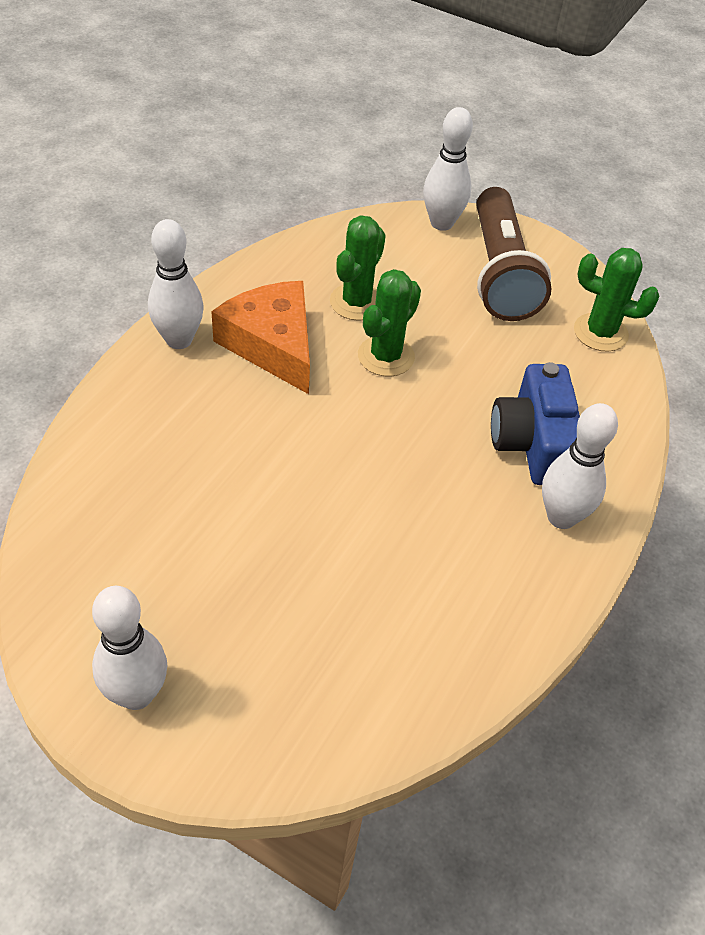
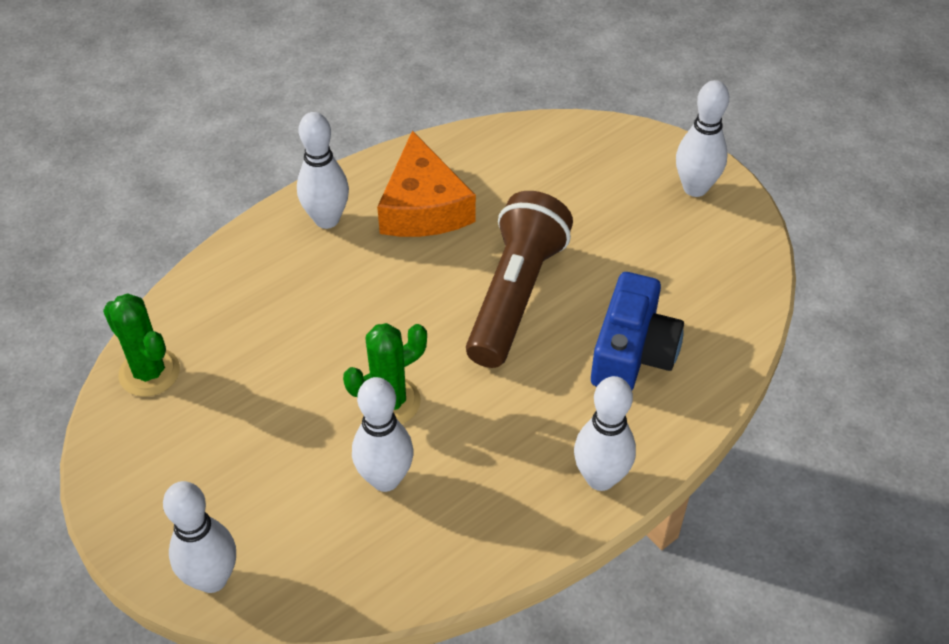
camera: 155 degrees left, 0 degrees up
orange cheese [211,281,310,394] -> orange cheese moved to [377,131,476,237]
green cactus [330,215,386,321] -> white bowling pin [352,377,414,492]
brown flashlight [476,187,552,321] -> brown flashlight moved to [466,191,573,368]
blue camera [491,362,580,485] -> blue camera moved to [591,272,684,390]

